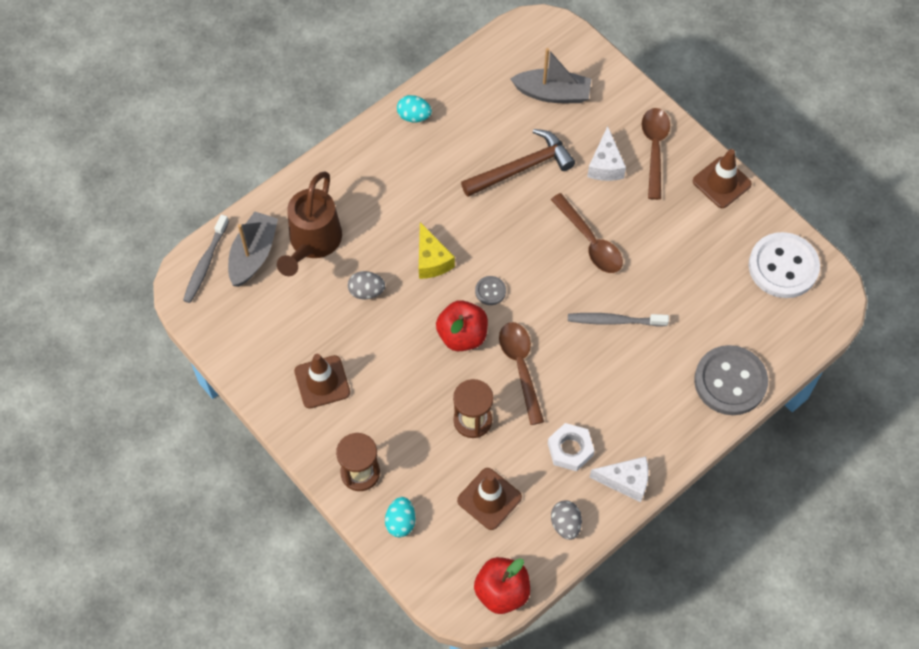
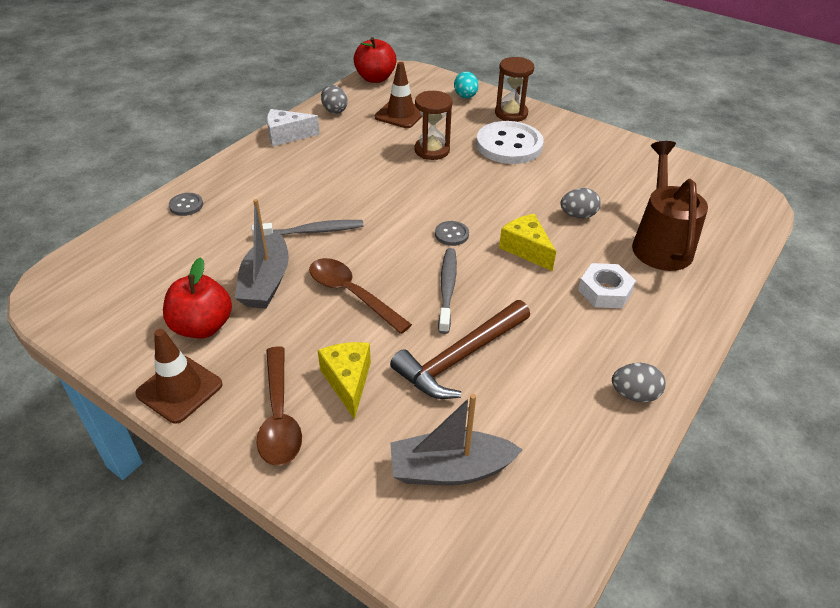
camera: 165 degrees right, 20 degrees down
grey toothbrush [183,215,229,303] -> grey toothbrush moved to [438,248,457,334]
grey boat [228,211,278,287] -> grey boat moved to [235,199,289,309]
brown traffic cone [294,354,350,409] -> none
turquoise egg [397,95,432,122] -> grey egg [612,363,666,403]
red apple [436,300,488,351] -> red apple moved to [163,257,232,338]
brown spoon [499,322,544,425] -> none
white nut [548,423,594,471] -> white nut moved to [578,263,636,308]
white cheese [587,126,626,181] -> yellow cheese [318,342,371,420]
grey button [694,345,768,415] -> grey button [169,193,203,216], size x0.44
white button [748,232,820,298] -> white button moved to [476,121,543,164]

